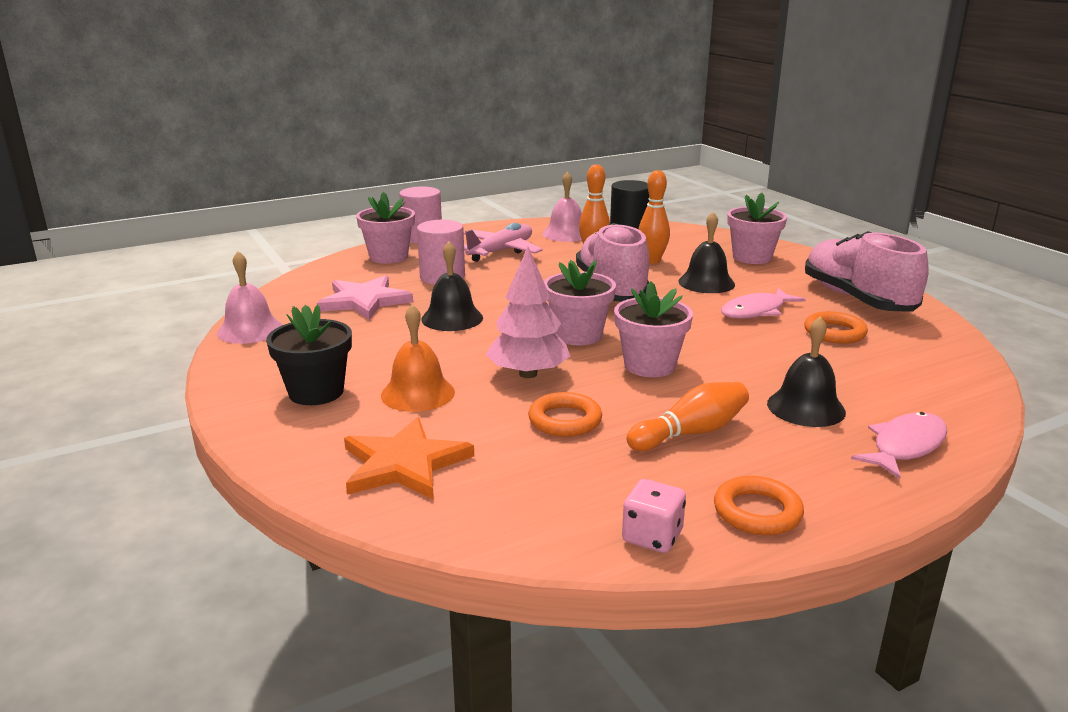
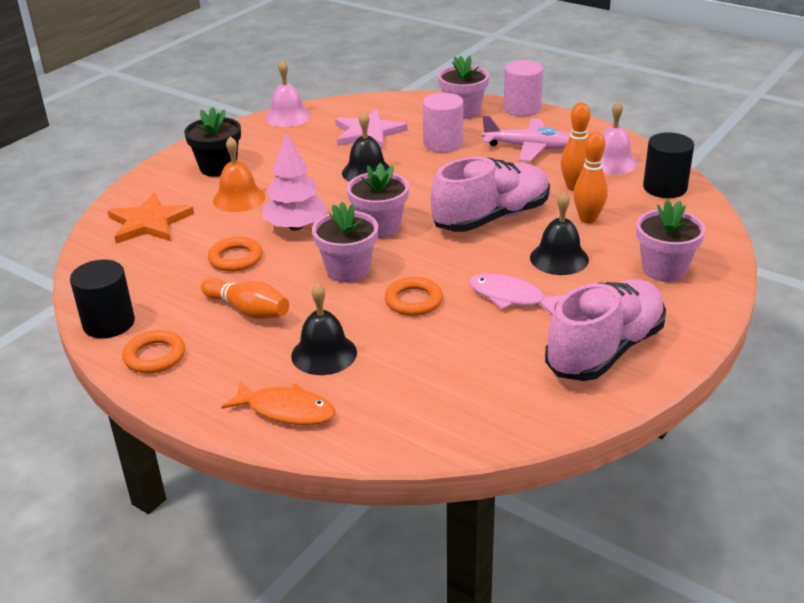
camera: 65 degrees right, 10 degrees up
pink dice [622,479,686,553] -> black cylinder [70,260,135,338]
orange ring [804,311,868,344] -> orange ring moved to [385,277,443,316]
pink fish [851,412,947,479] -> orange fish [221,381,335,425]

